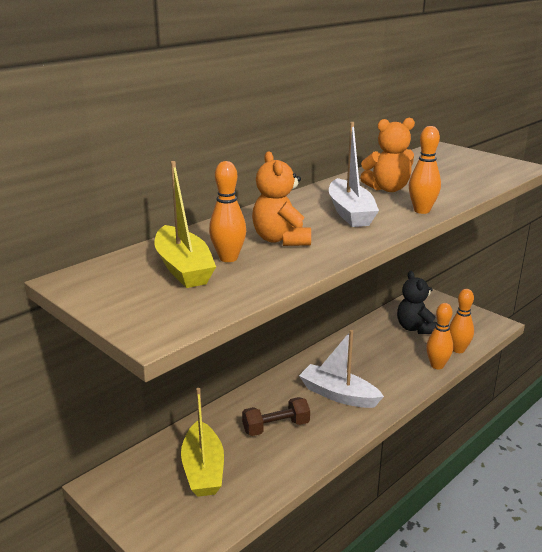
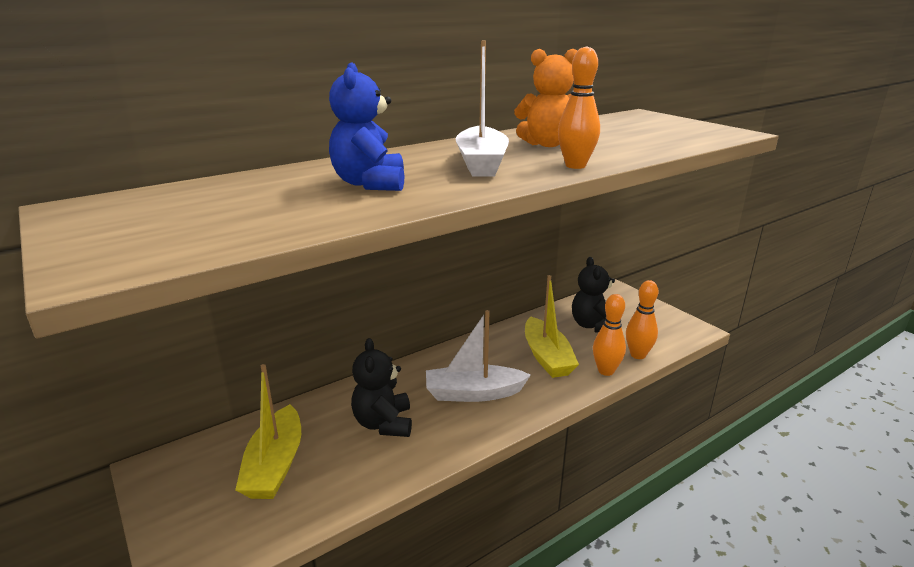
camera: 10 degrees right, 0 degrees up
yellow boat [155,161,216,288] -> yellow boat moved to [525,275,579,378]
orange bowling pin [209,161,246,262] -> none
brown dumbbell [242,397,310,436] -> black teddy bear [351,338,412,437]
orange teddy bear [252,152,311,246] -> blue teddy bear [329,62,404,191]
white boat [299,330,384,408] -> white boat turned 45 degrees counterclockwise [426,310,531,402]

